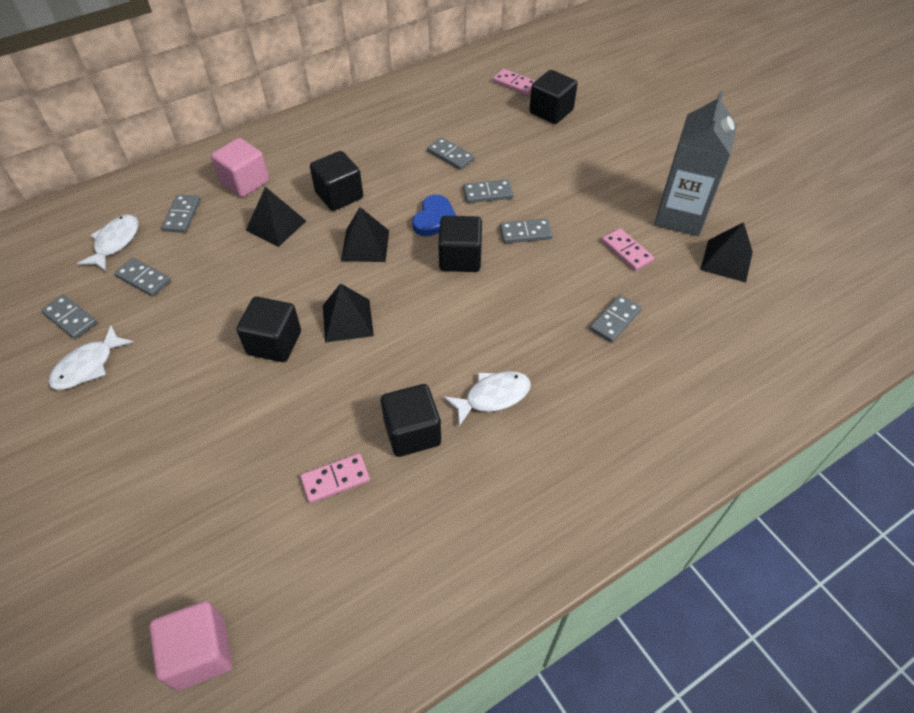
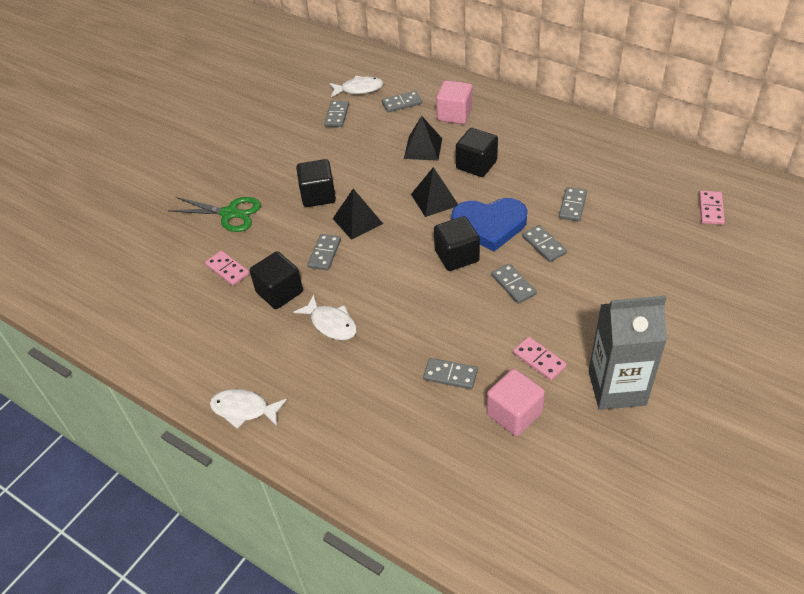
camera: 70 degrees right, 5 degrees down
grey domino [41,295,97,339] -> grey domino moved to [307,234,341,271]
white fish [48,325,134,390] -> white fish moved to [210,389,287,429]
pink cube [149,601,232,691] -> pink cube moved to [487,369,545,436]
blue heart [412,195,456,236] -> blue heart [451,198,527,252], size x1.62
black cube [529,70,578,124] -> none
pink domino [602,228,654,271] -> pink domino turned 75 degrees counterclockwise [513,337,567,381]
black pyramid [700,222,753,282] -> none
none -> green scissors [168,197,261,232]

